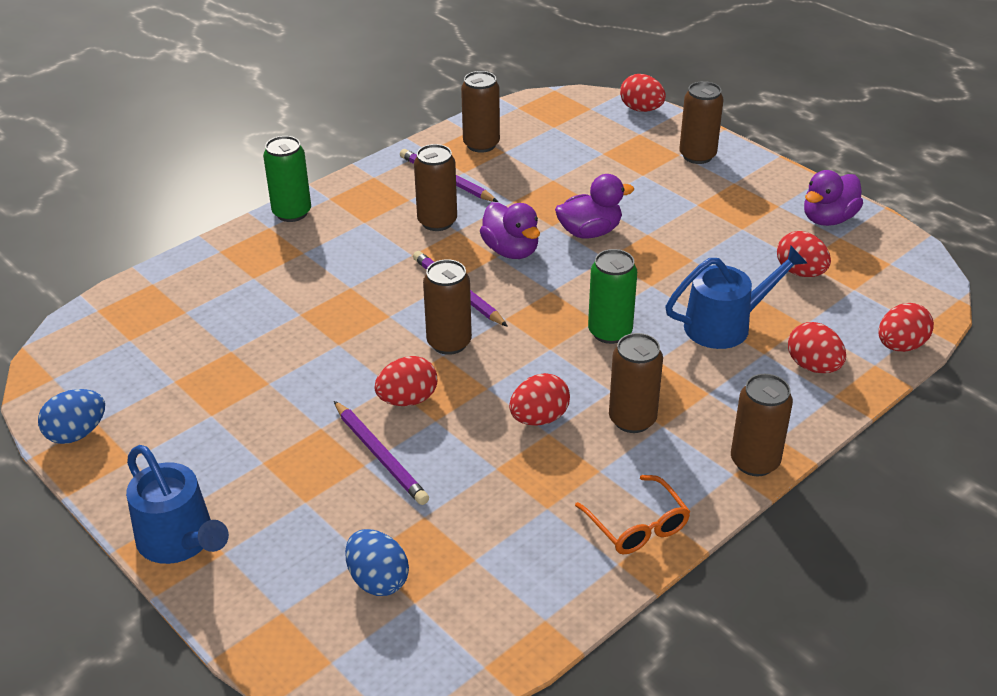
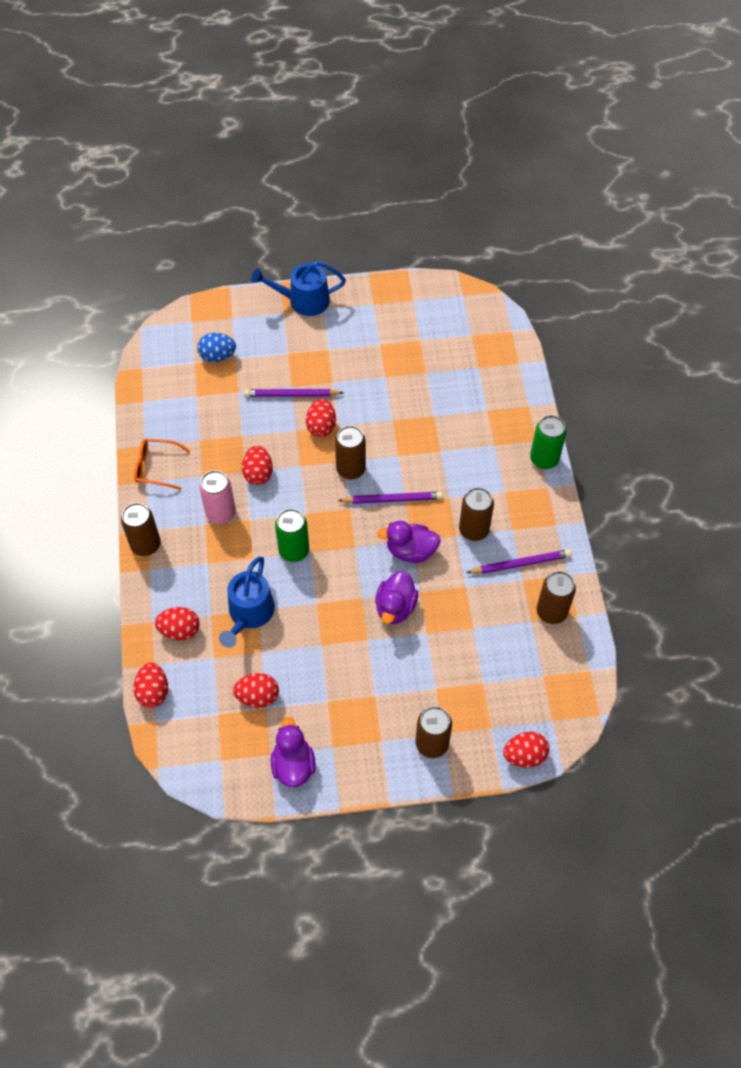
camera: 125 degrees right, 20 degrees up
blue egg [38,389,105,444] -> none
brown can [609,333,663,433] -> pink can [199,470,236,524]

